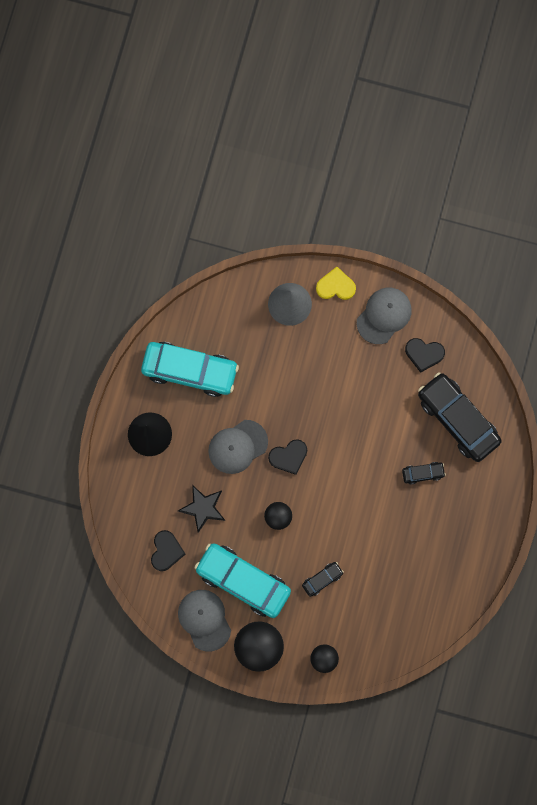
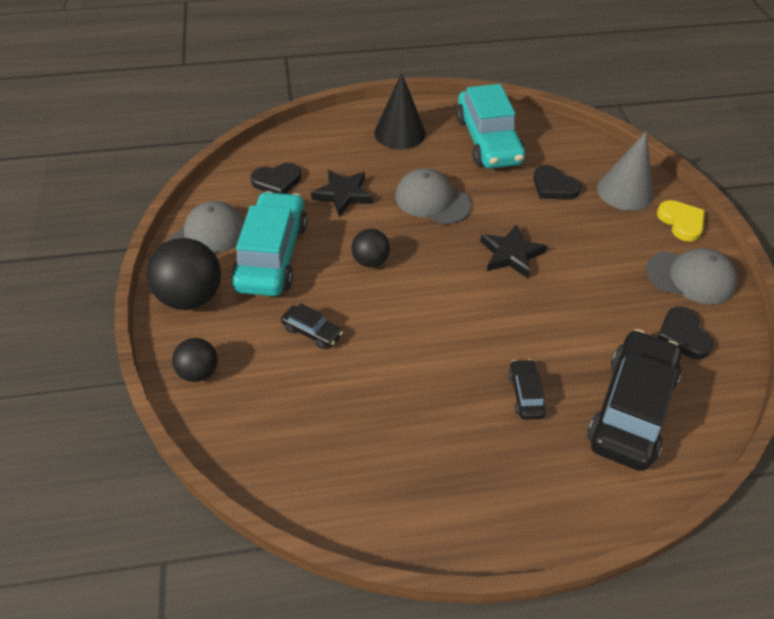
camera: 65 degrees right, 30 degrees down
black heart [268,439,307,475] -> black heart moved to [533,165,581,200]
black car [402,462,446,485] -> black car turned 150 degrees counterclockwise [508,359,546,420]
none -> black star [480,224,547,278]

